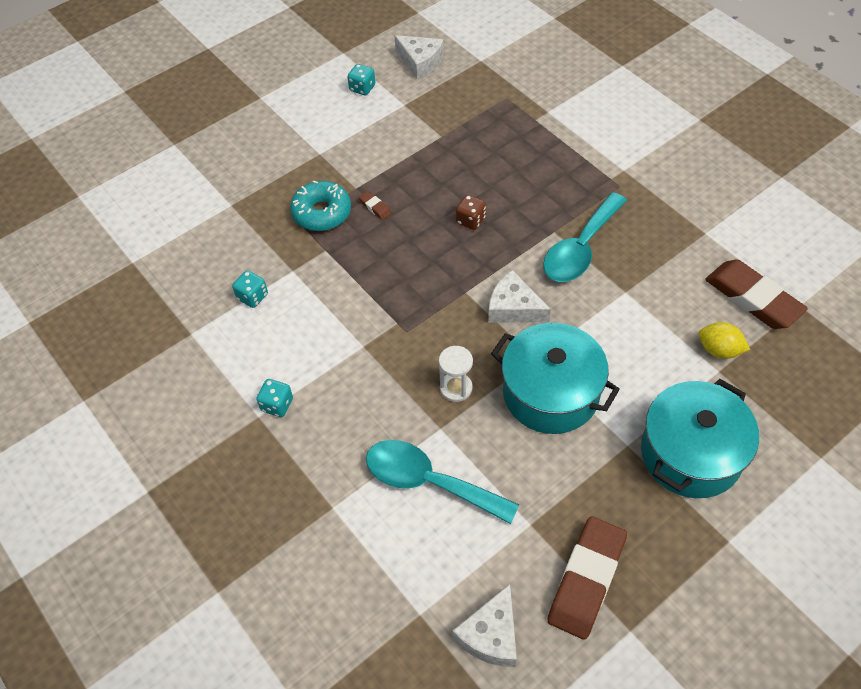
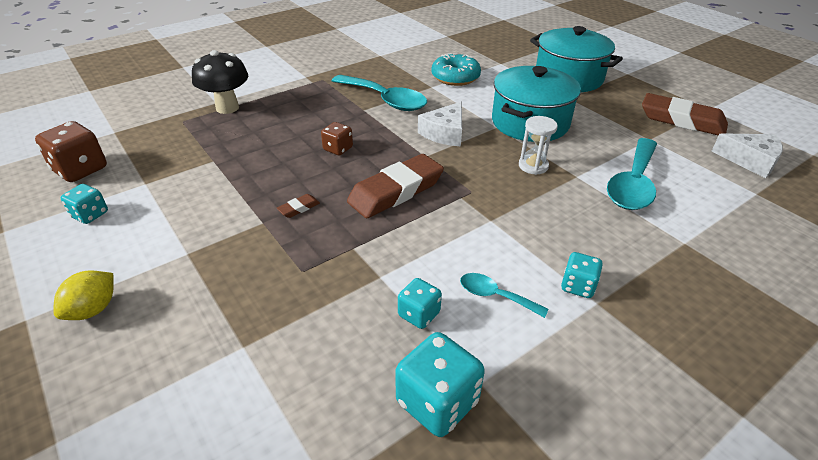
camera: 90 degrees left, 15 degrees down
turquoise donut [290,180,351,231] -> turquoise donut moved to [431,53,481,86]
white cheese [394,35,444,79] -> brown dice [35,121,107,182]
yellow lemon [698,322,750,359] -> yellow lemon moved to [53,270,114,320]
brown eraser [705,260,808,329] -> brown eraser moved to [347,154,444,218]
none -> black mushroom [192,50,248,114]
none -> turquoise dice [395,332,485,437]
none -> turquoise spoon [460,273,549,318]

